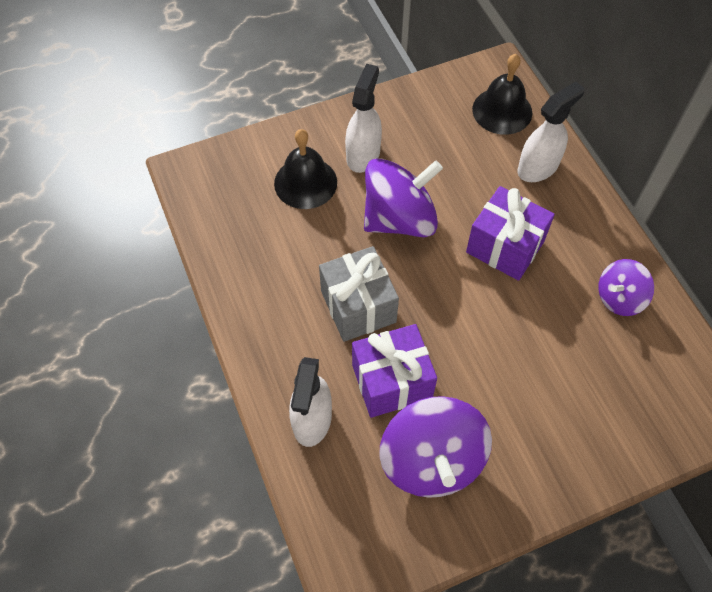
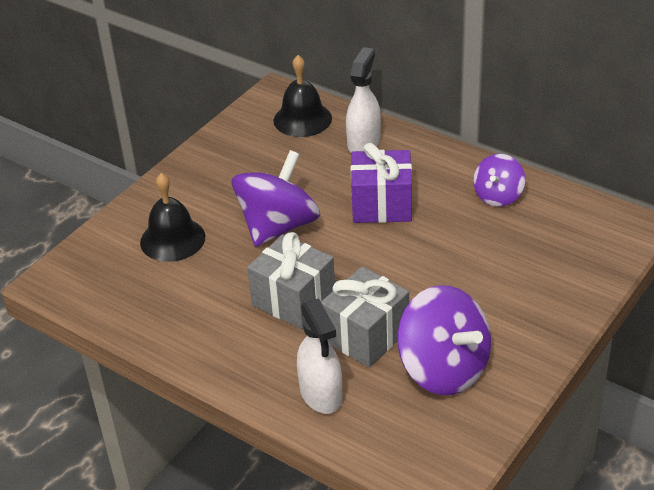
camera: 30 degrees left, 20 degrees down
white spray bottle [345,64,382,173] -> none
purple gift [352,324,437,418] -> grey gift [321,266,409,367]

